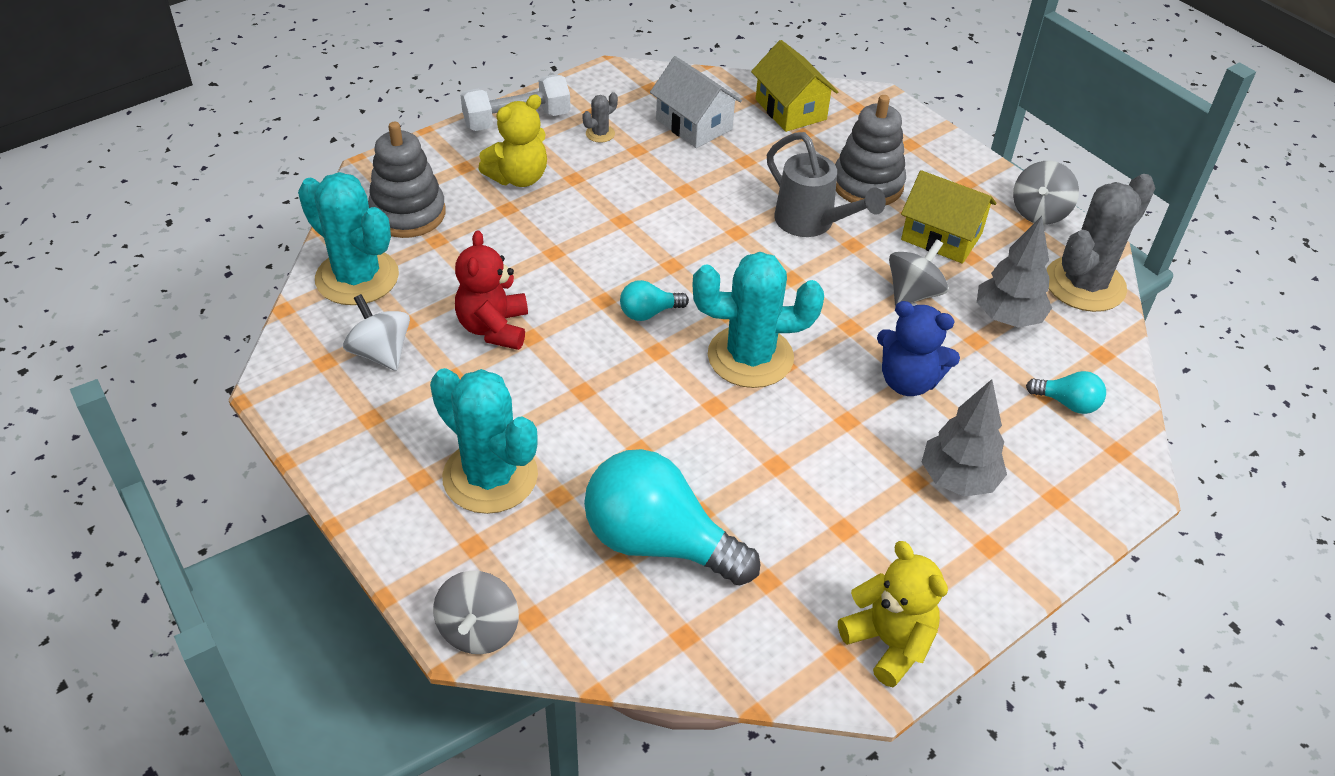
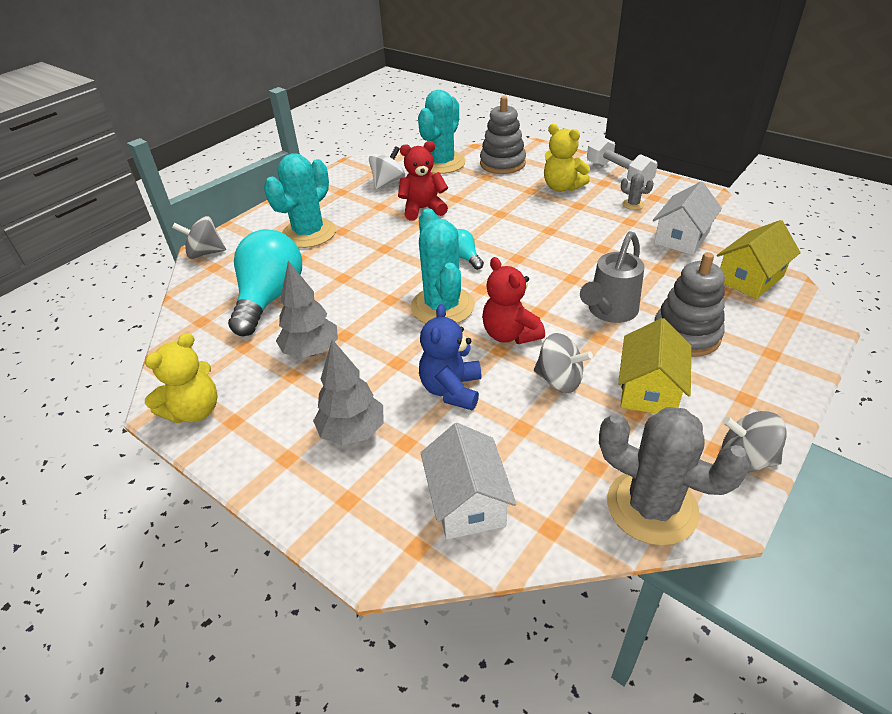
camera: 80 degrees right, 5 degrees down
grey tree [977,216,1052,327] -> grey tree moved to [276,261,338,358]
turquoise light bulb [1026,371,1106,414] -> white house [421,423,516,540]
none -> red teddy bear [482,257,545,344]

